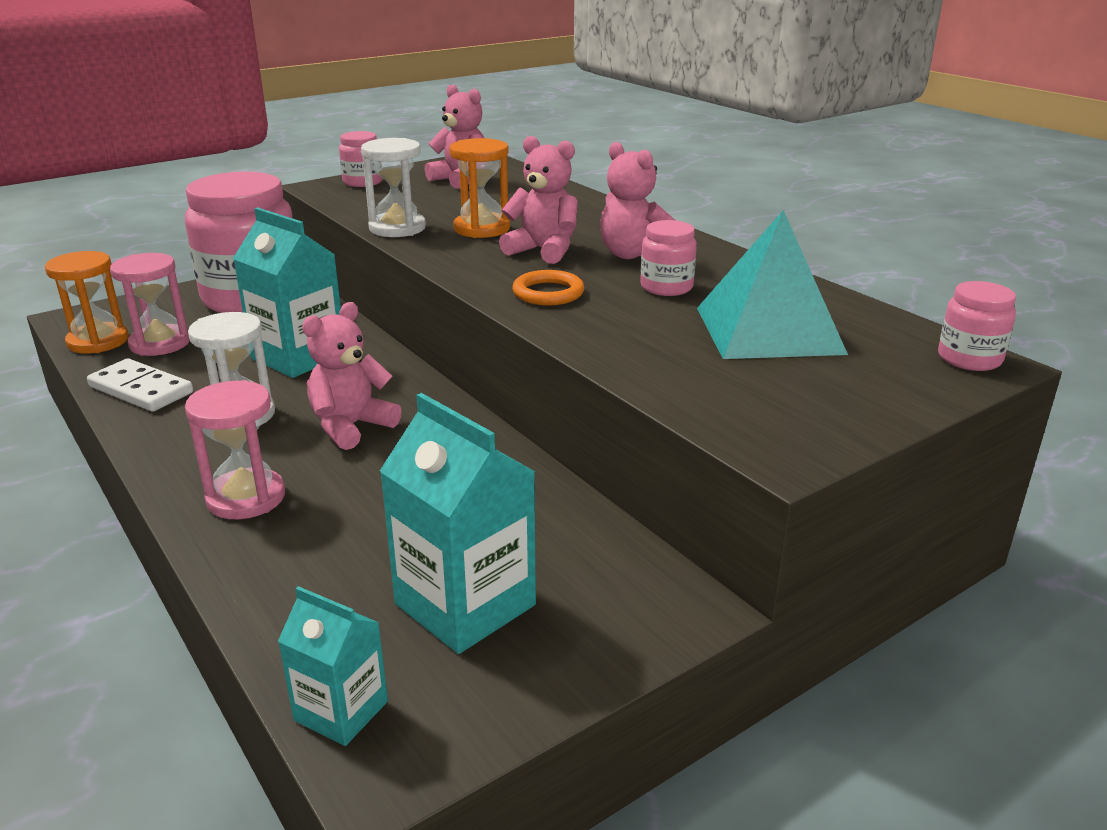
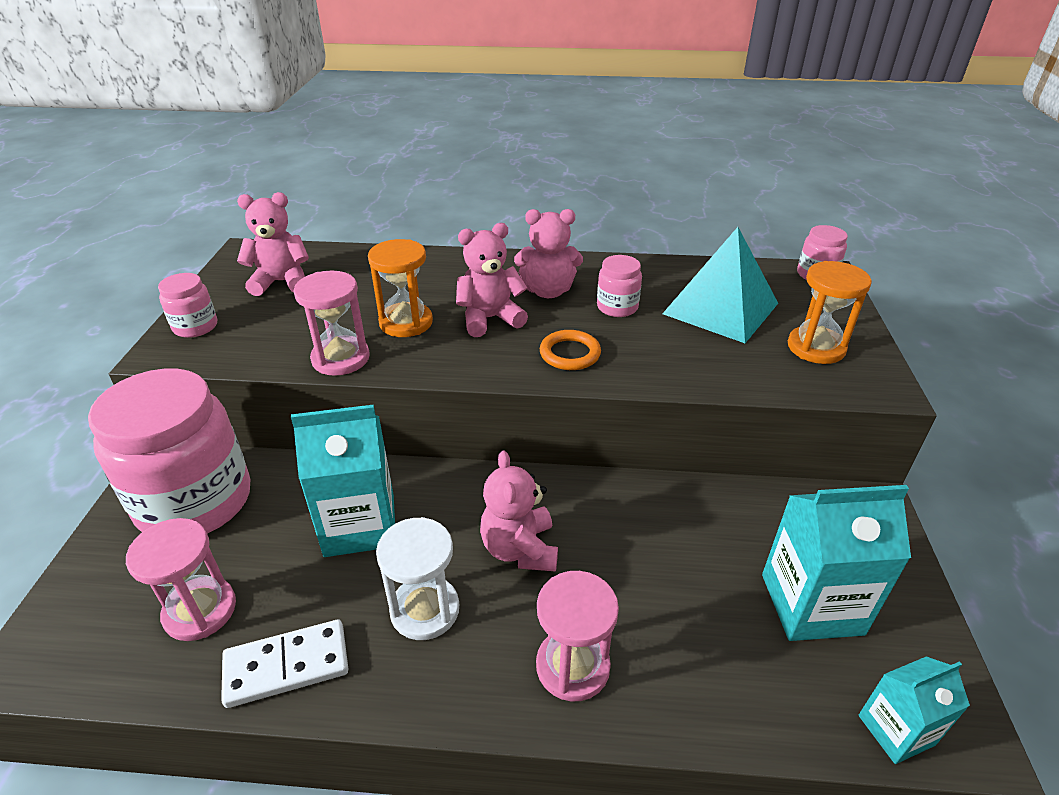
camera: 50 degrees left, 10 degrees up
orange hourglass [45,251,129,353] -> orange hourglass moved to [788,261,872,364]
white hourglass [361,138,426,237] -> pink hourglass [294,271,370,376]

